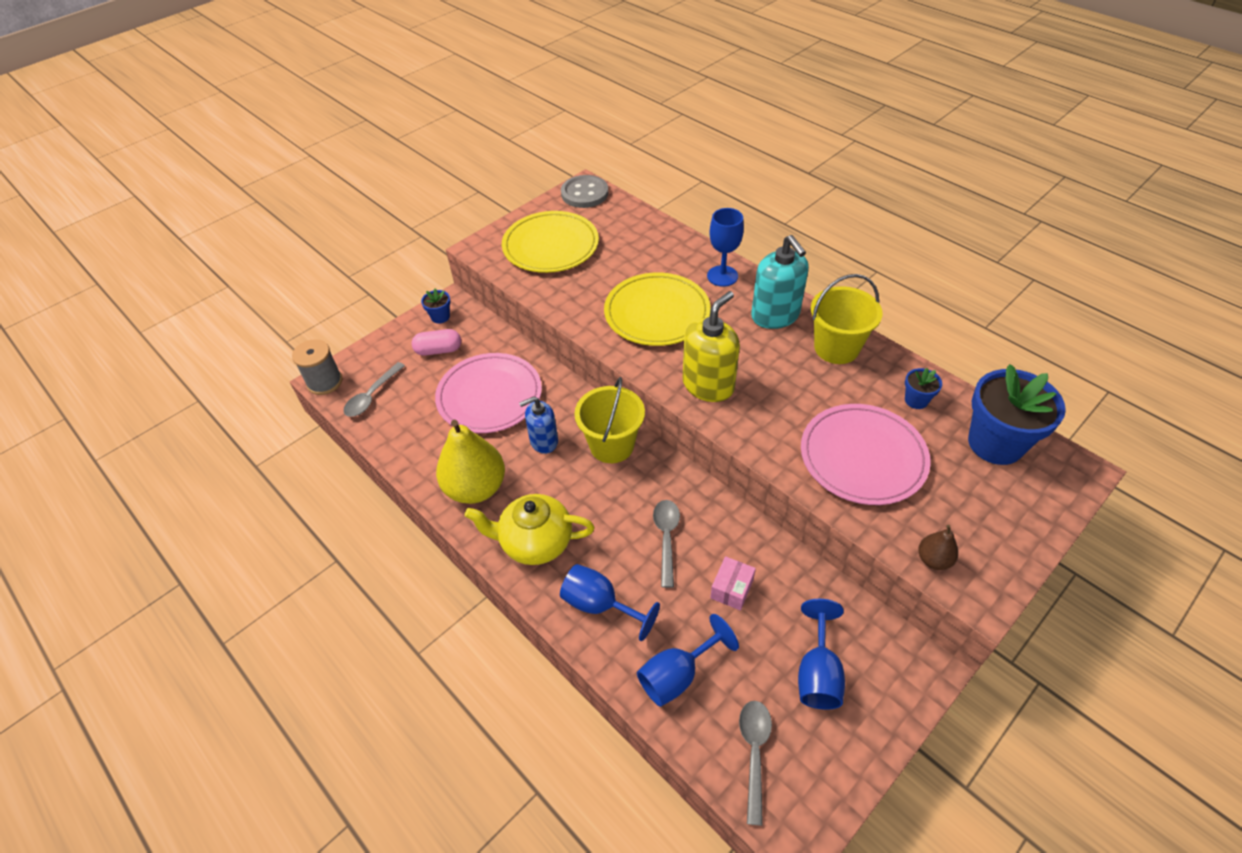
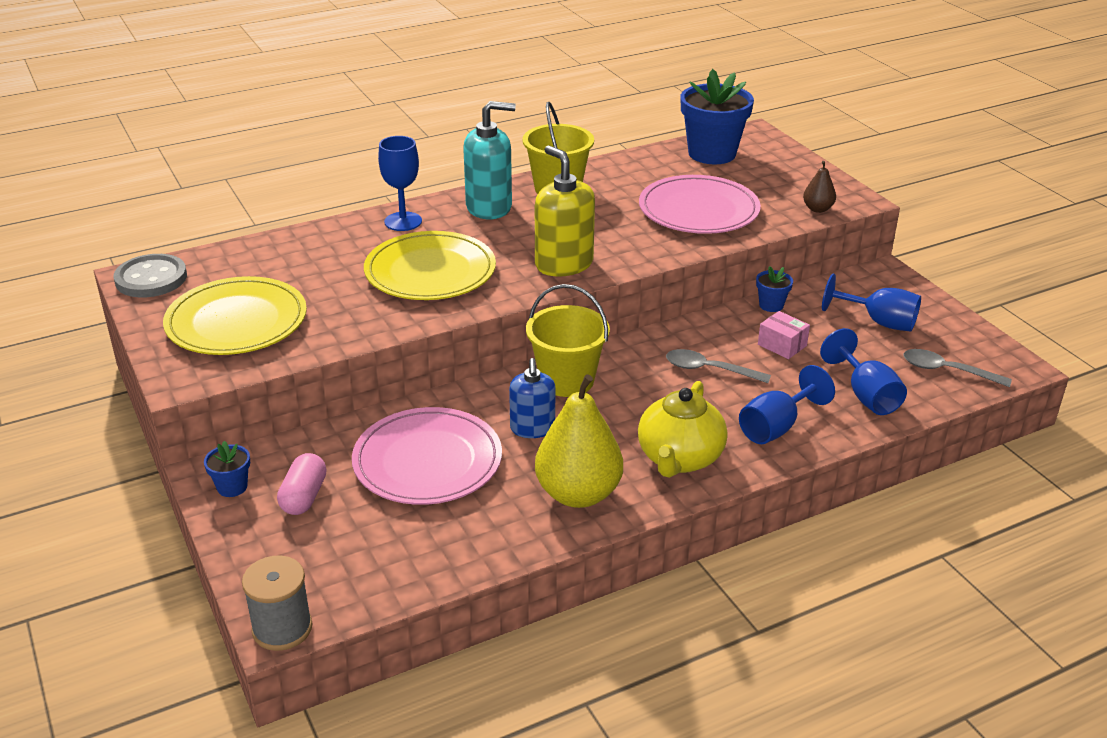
camera: 75 degrees left, 15 degrees down
grey spoon [344,362,405,417] -> none
blue flower pot [905,368,942,409] -> blue flower pot moved to [756,266,793,312]

